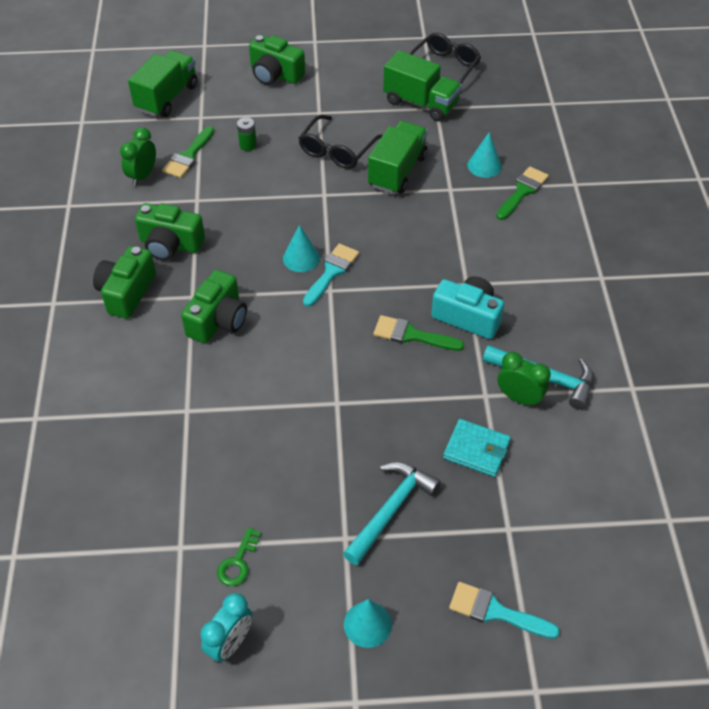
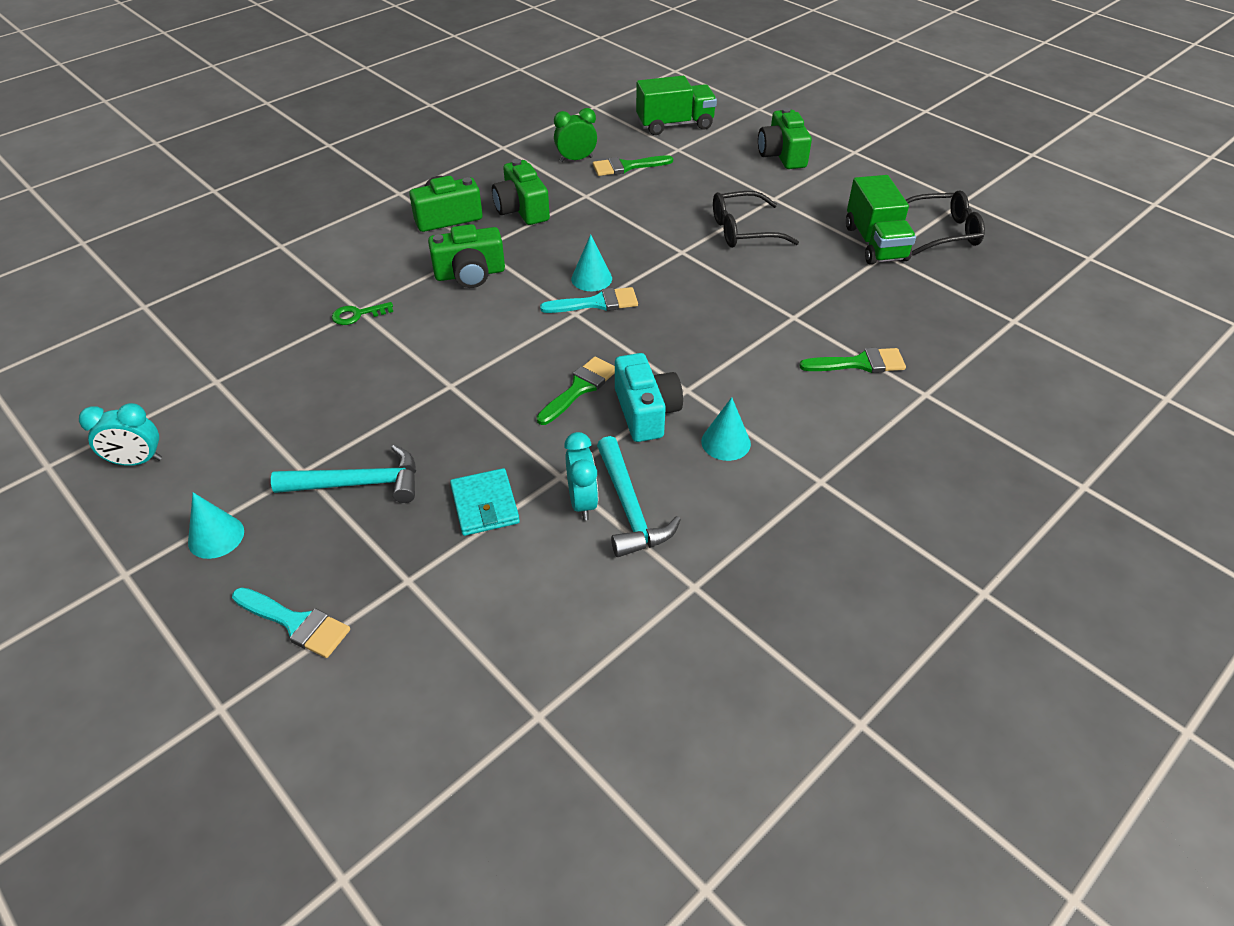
camera: 50 degrees right, 5 degrees down
green key [217,527,261,586] -> green key moved to [332,302,393,325]
green battery [237,117,257,151] -> none
green truck [368,121,428,194] -> none
green brush [373,315,464,351] -> green brush turned 60 degrees clockwise [537,356,615,425]
turquoise brush [449,582,560,639] -> turquoise brush turned 135 degrees clockwise [232,587,350,658]
turquoise cone [468,132,502,178] -> turquoise cone moved to [701,397,751,461]
green clock [497,352,551,407] -> turquoise clock [564,432,598,520]

